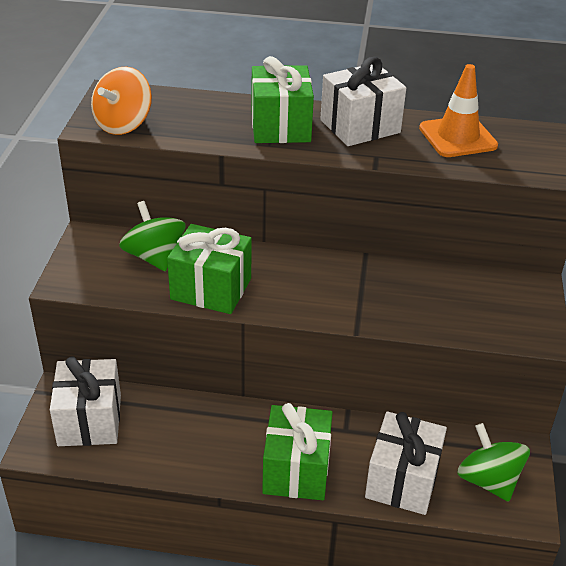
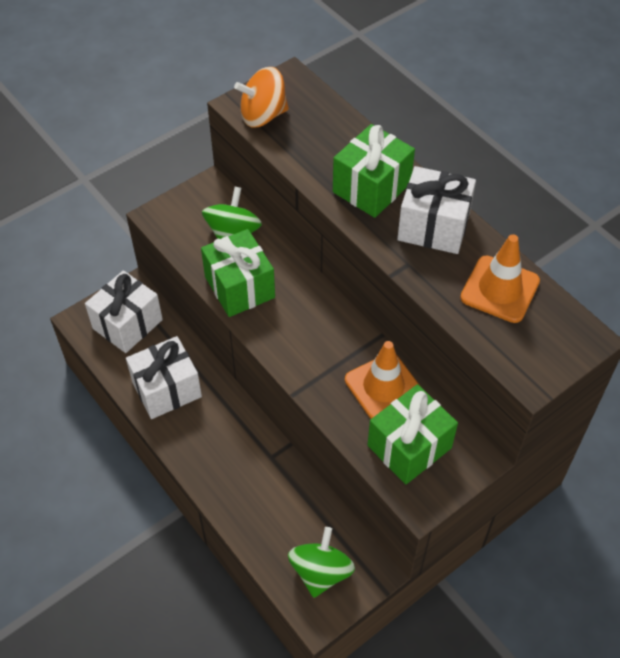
camera: 45 degrees right, 15 degrees up
green gift [262,403,333,500] -> green gift moved to [367,384,458,484]
white gift [365,411,447,515] -> white gift moved to [126,336,202,419]
none -> orange traffic cone [345,341,422,419]

